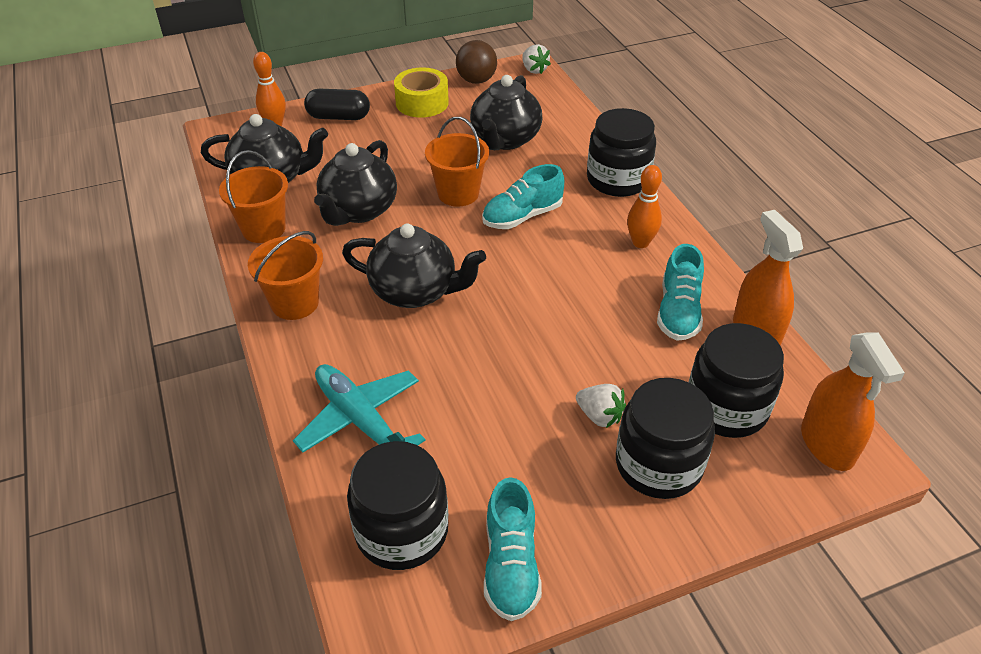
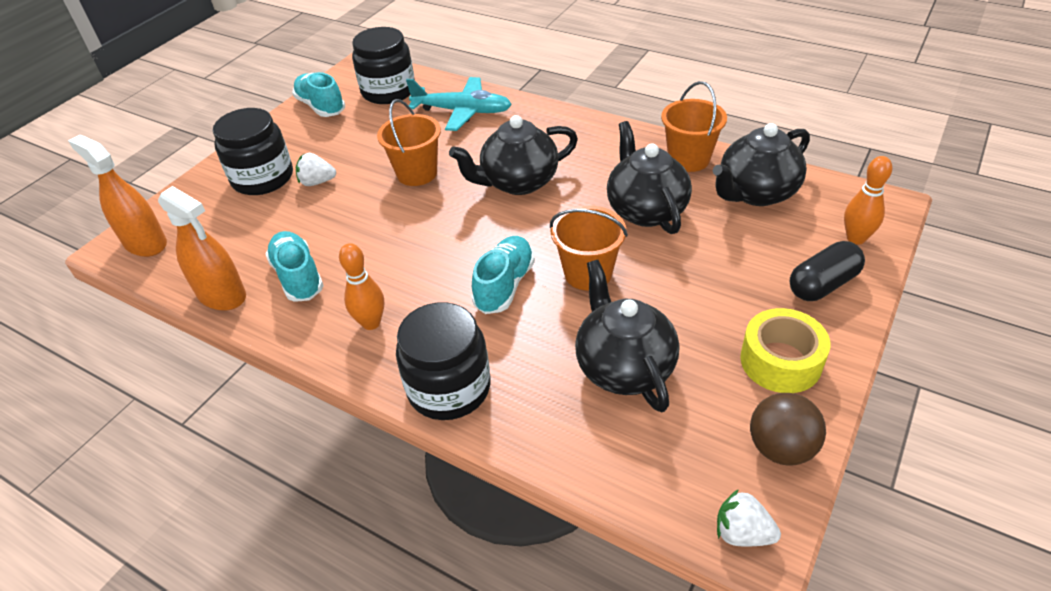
camera: 145 degrees right, 0 degrees up
orange bucket [248,231,323,320] -> orange bucket moved to [377,99,441,186]
black jar [689,323,784,438] -> none

